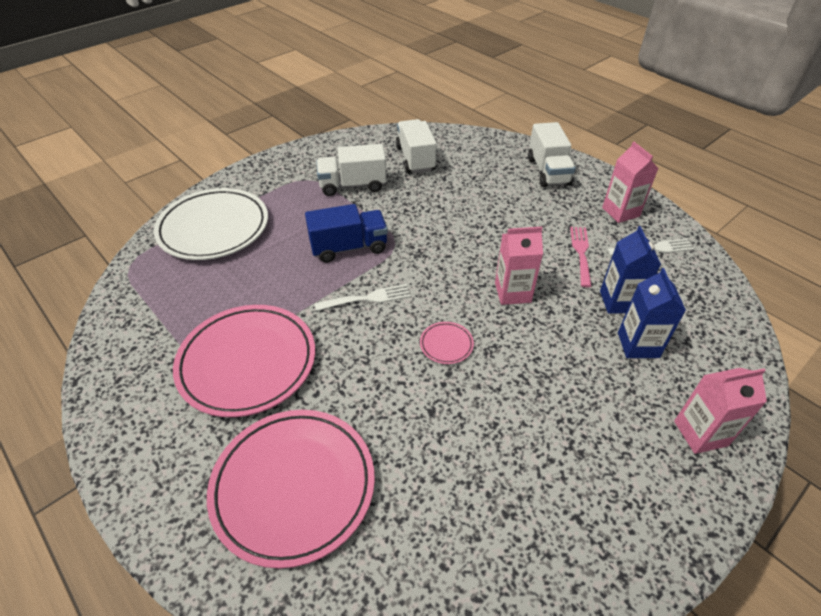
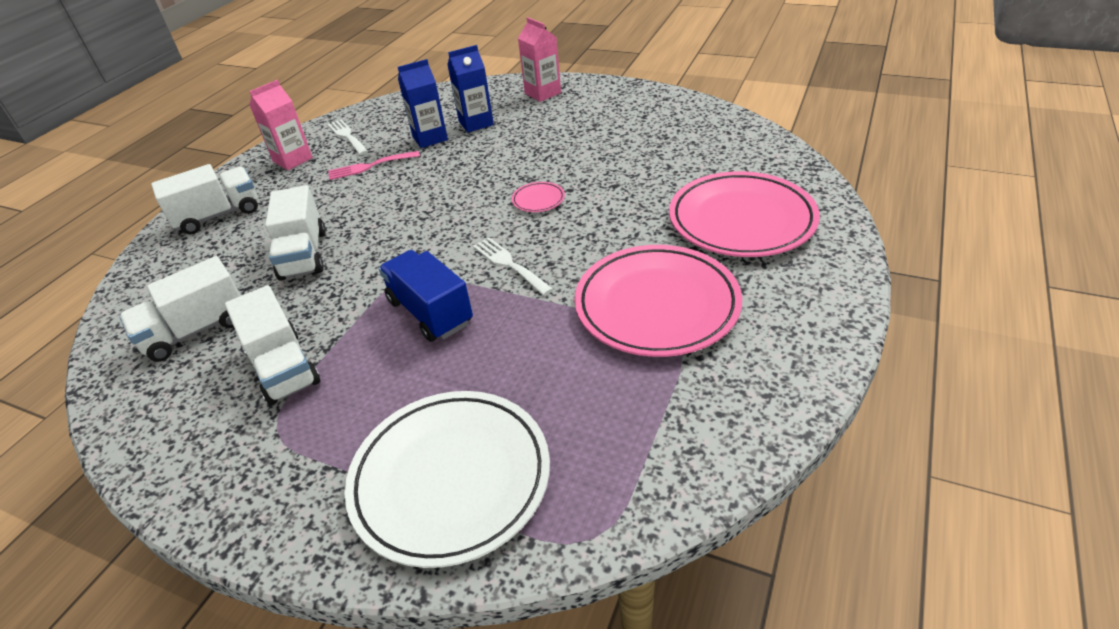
camera: 110 degrees left, 5 degrees down
pink carton [495,227,543,305] -> none
none -> white truck [265,185,326,281]

